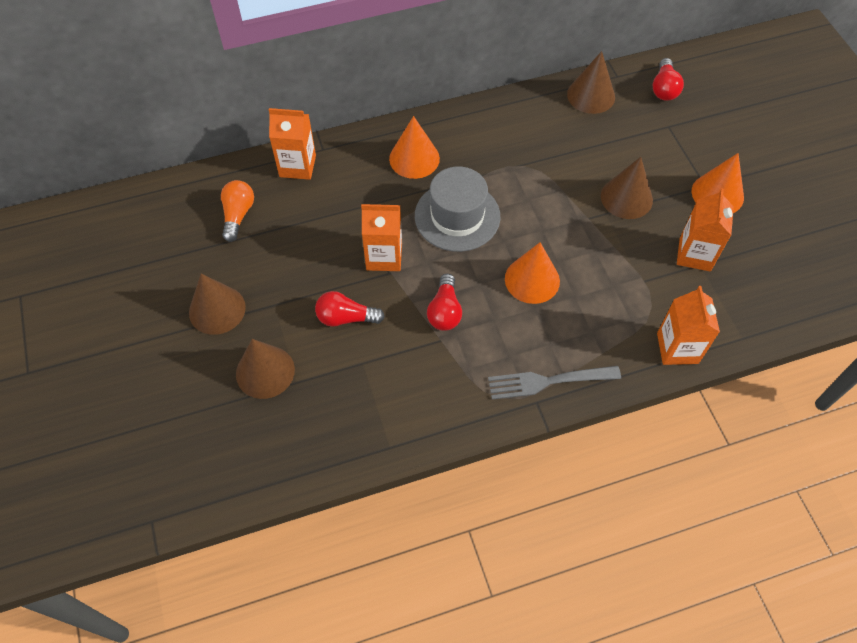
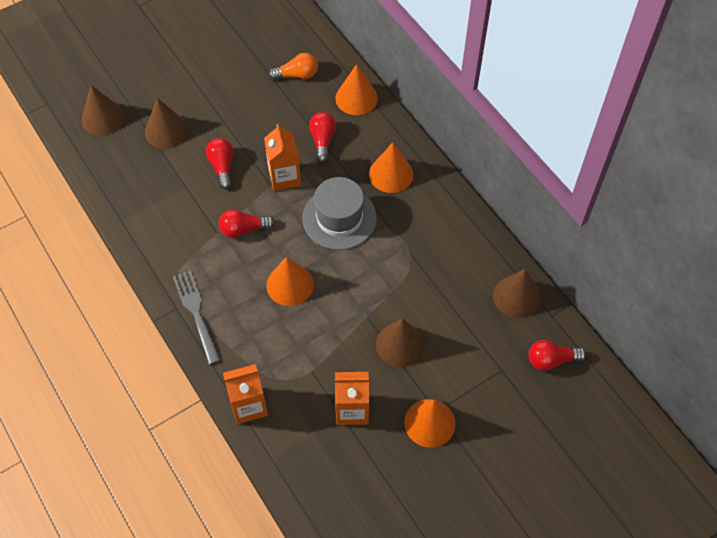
camera: 75 degrees right, 0 degrees up
brown cone [189,274,246,335] -> brown cone moved to [82,85,125,136]
orange carton [269,108,316,180] -> orange cone [335,64,378,115]
none -> red light bulb [309,112,336,163]

